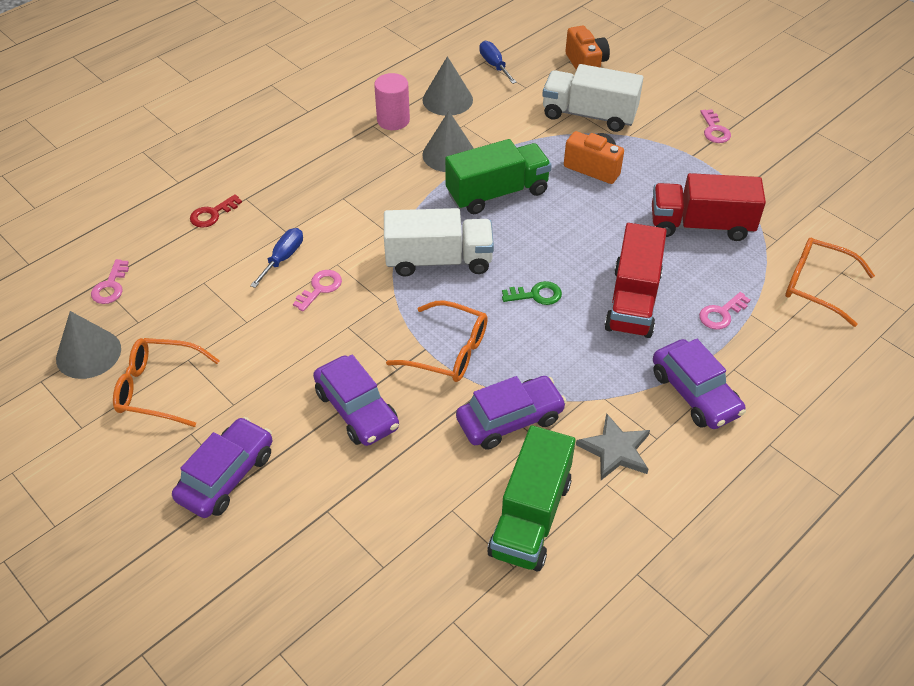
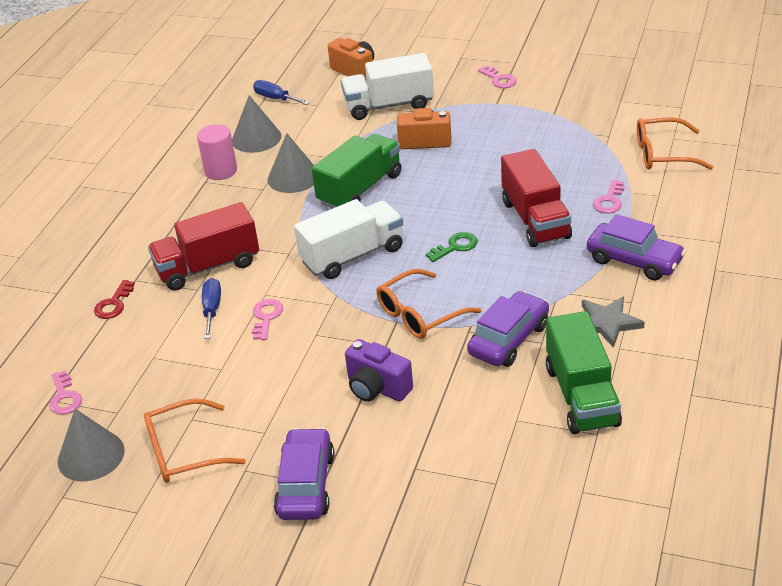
camera: 25 degrees left, 10 degrees down
purple car [313,355,399,446] -> purple camera [345,339,413,402]
orange glasses [386,300,488,382] -> orange glasses turned 150 degrees clockwise [376,269,481,339]
red truck [652,173,766,241] -> red truck moved to [148,202,259,291]

